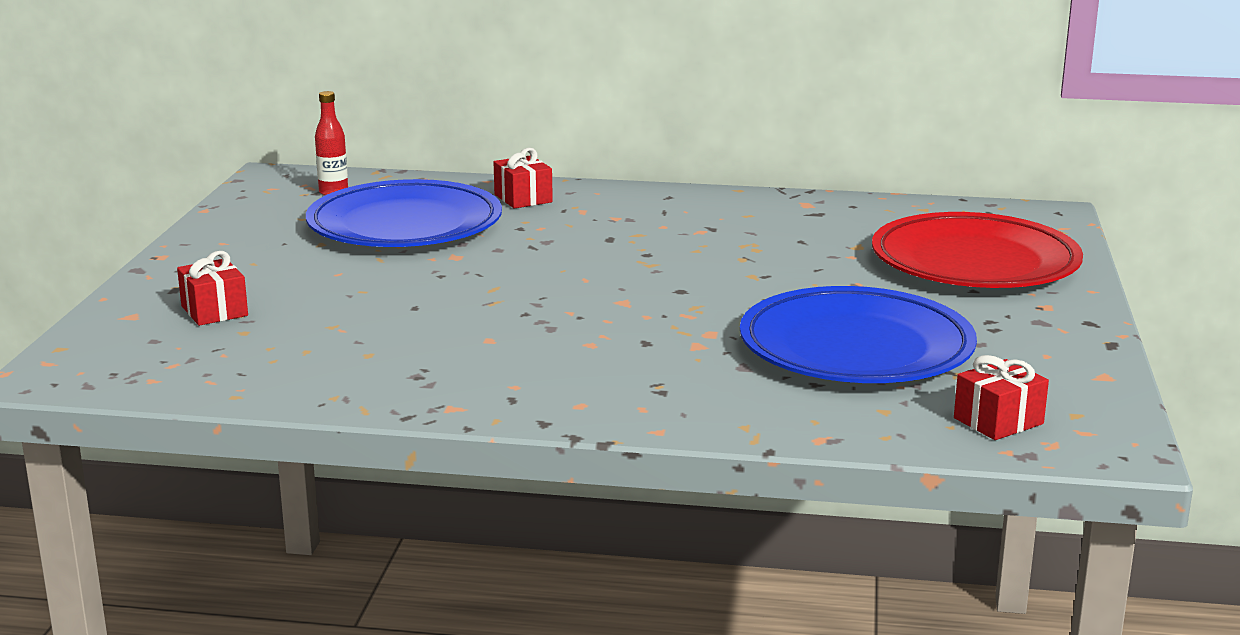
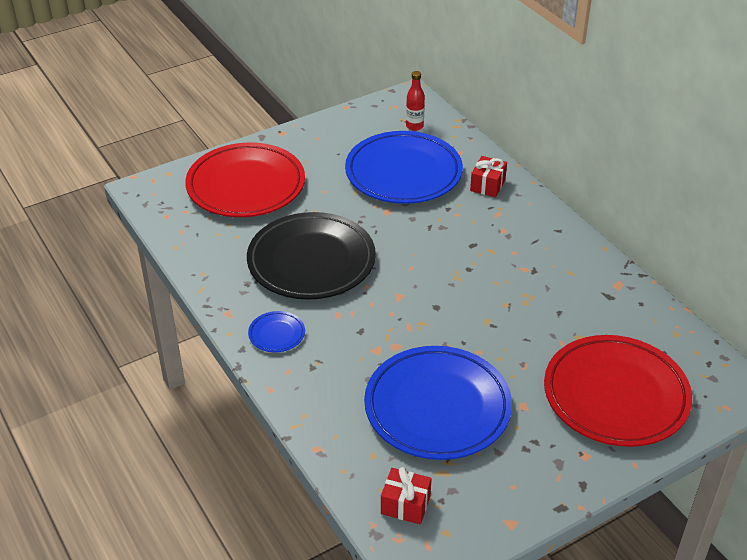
camera: 50 degrees right, 20 degrees up
red gift [177,251,248,326] -> red plate [185,142,305,217]
none -> black plate [247,212,376,300]
none -> blue plate [248,311,305,352]

